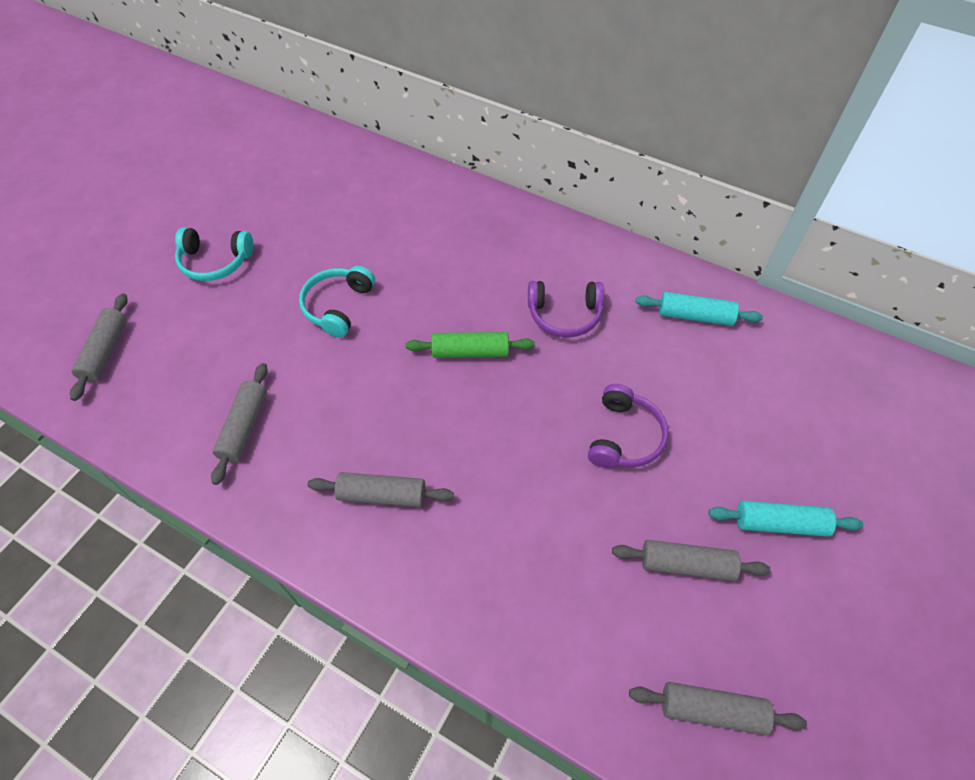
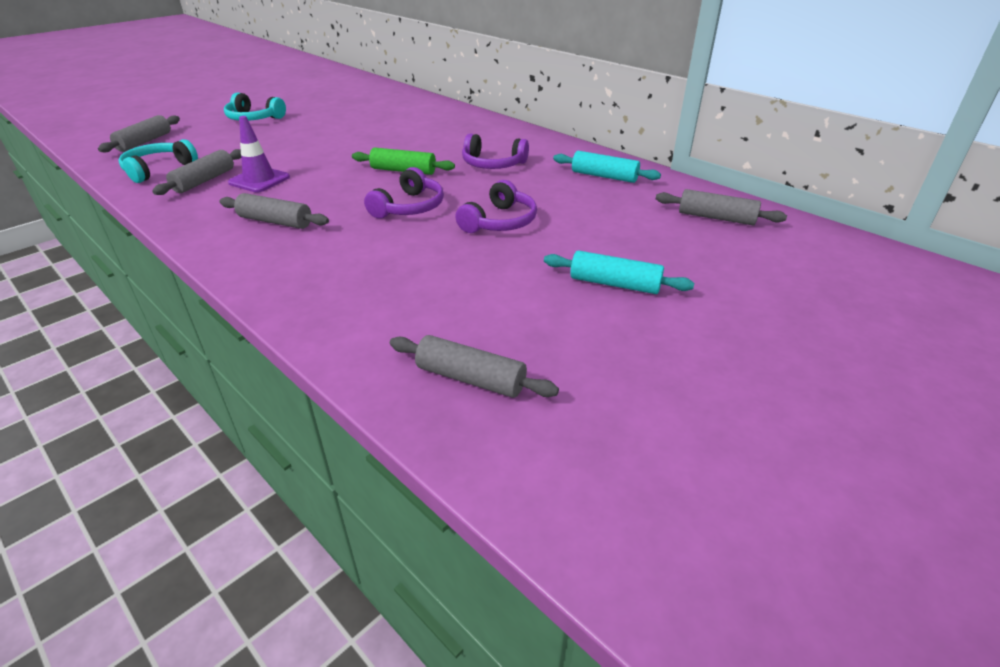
camera: 15 degrees right, 20 degrees down
turquoise headphones [299,266,375,337] -> turquoise headphones moved to [118,139,198,183]
grey rolling pin [612,540,771,581] -> grey rolling pin moved to [656,189,787,225]
none -> purple traffic cone [228,116,290,192]
none -> purple headphones [364,167,444,219]

